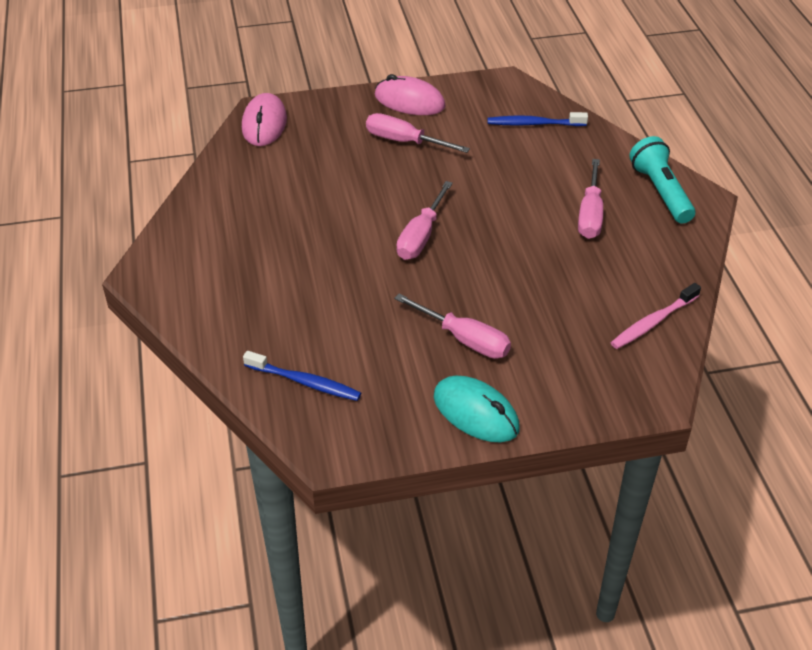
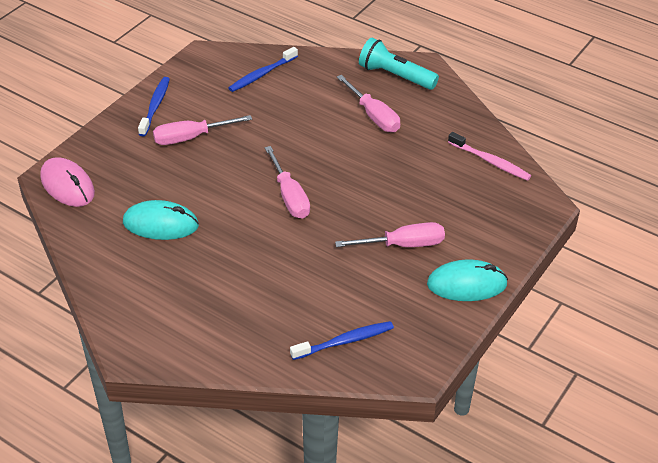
camera: 45 degrees left, 0 degrees up
pink mouse [375,74,446,115] -> blue toothbrush [138,77,170,136]
pink toothbrush [611,283,701,349] -> pink toothbrush turned 60 degrees counterclockwise [448,132,531,181]
none -> turquoise mouse [123,200,199,240]

